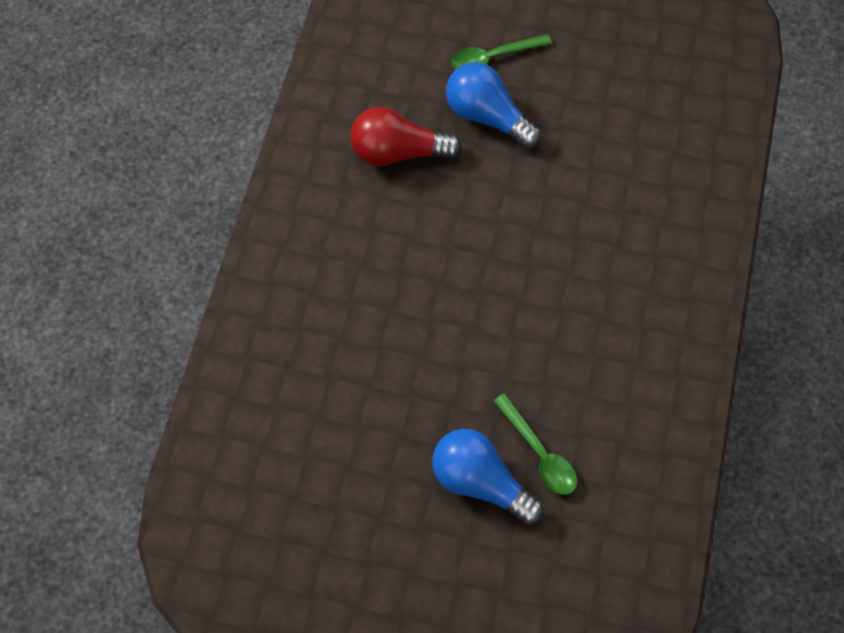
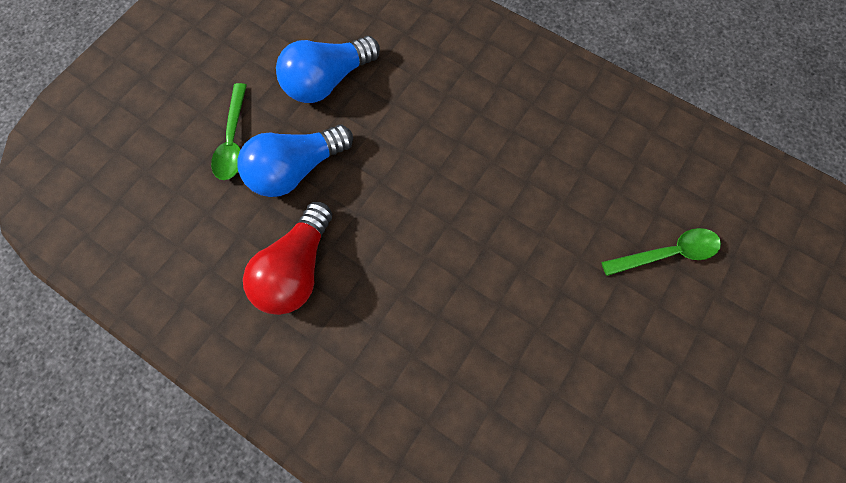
camera: 70 degrees left, 5 degrees up
blue light bulb [432,429,544,525] -> blue light bulb moved to [276,36,380,103]

